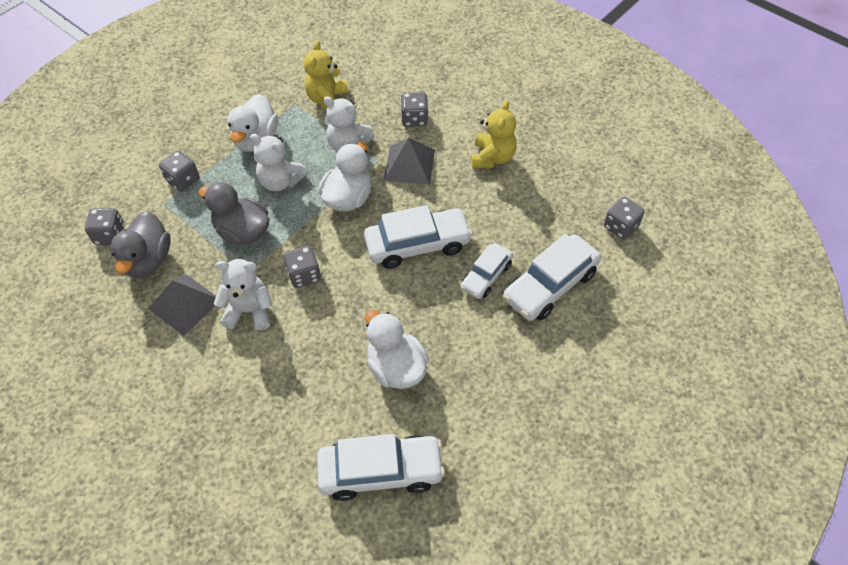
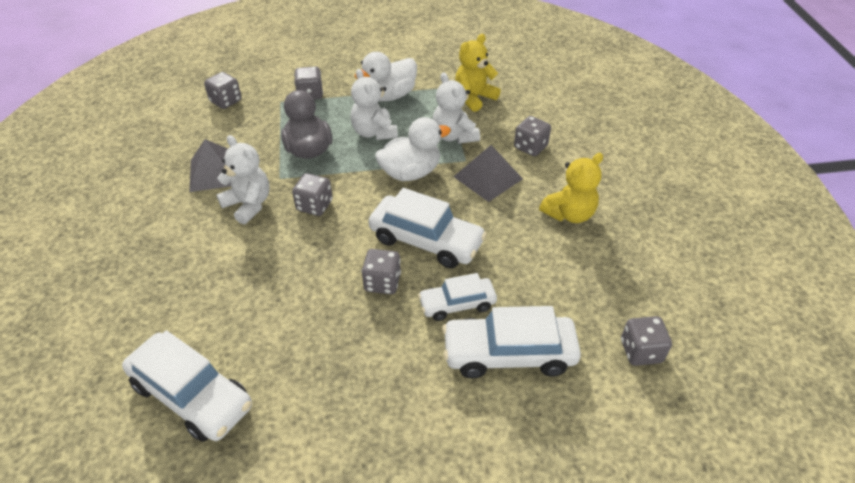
camera: 40 degrees right, 10 degrees down
grey duck [111,211,171,278] -> none
white duck [365,310,429,389] -> none
none -> grey dice [362,249,401,294]

